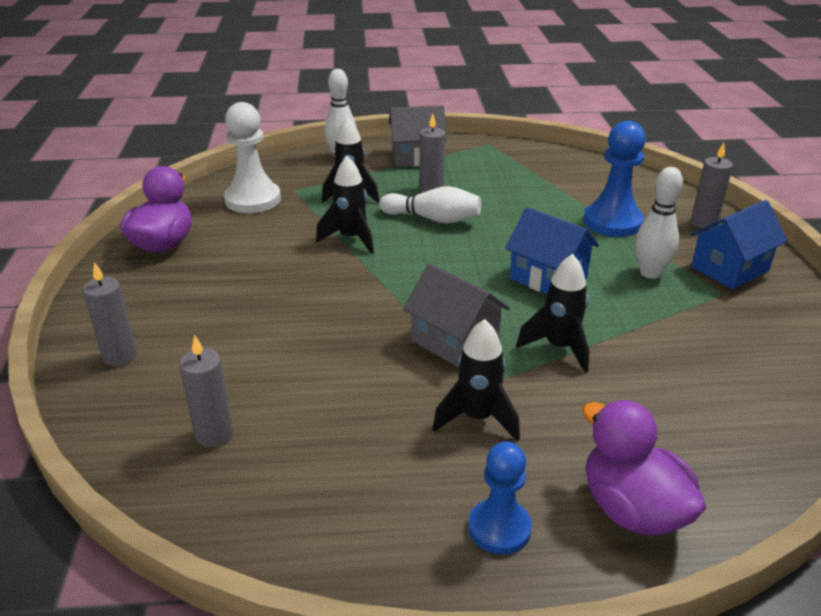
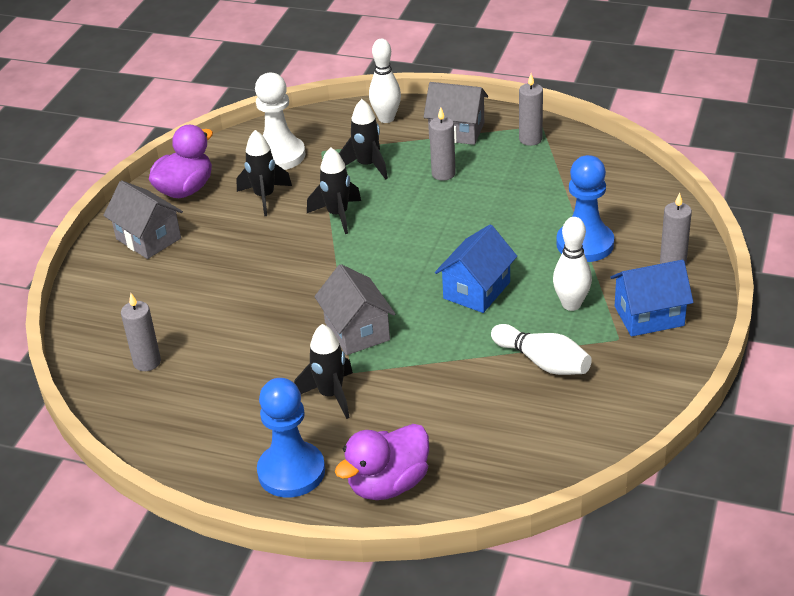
camera: 25 degrees right, 5 degrees up
grey candle [82,262,137,366] -> grey candle moved to [519,74,543,146]
white bowling pin [379,186,481,224] -> white bowling pin moved to [491,324,592,375]
blue pawn [468,442,532,555] -> blue pawn [257,378,325,498], size x1.53
blue house [505,207,599,294] -> blue house turned 60 degrees clockwise [435,225,517,313]
black rocket [516,254,589,373] -> black rocket moved to [237,130,292,216]
purple duck [582,400,706,536] -> purple duck turned 120 degrees counterclockwise [335,424,429,500]
none -> grey house [103,180,183,259]

